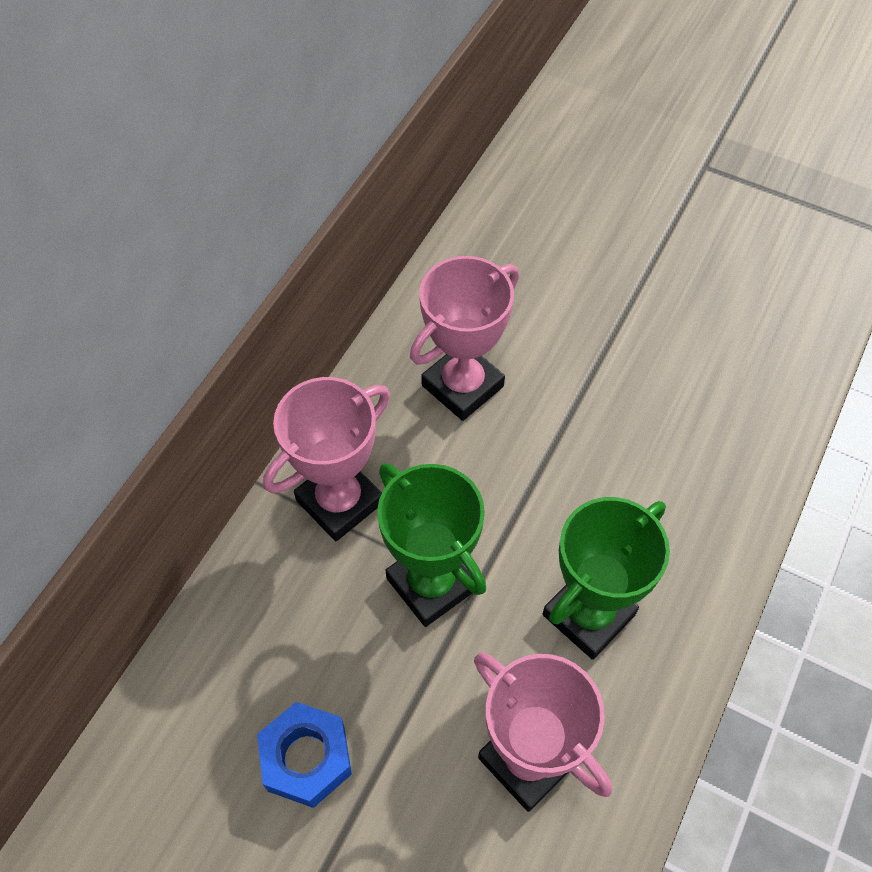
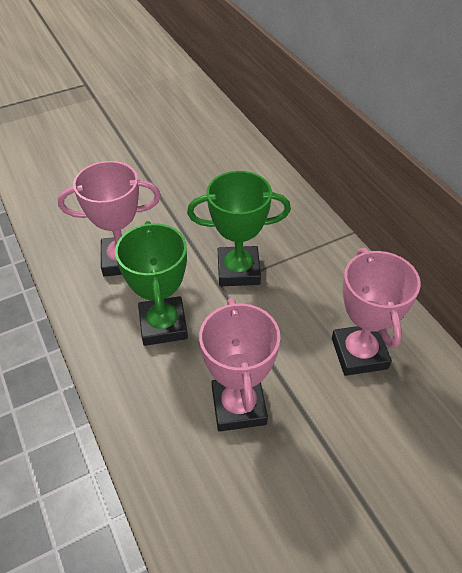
camera: 125 degrees right, 10 degrees down
blue nut [257,702,352,808] -> none
pink trophy [263,377,390,541] -> pink trophy moved to [199,298,280,431]

